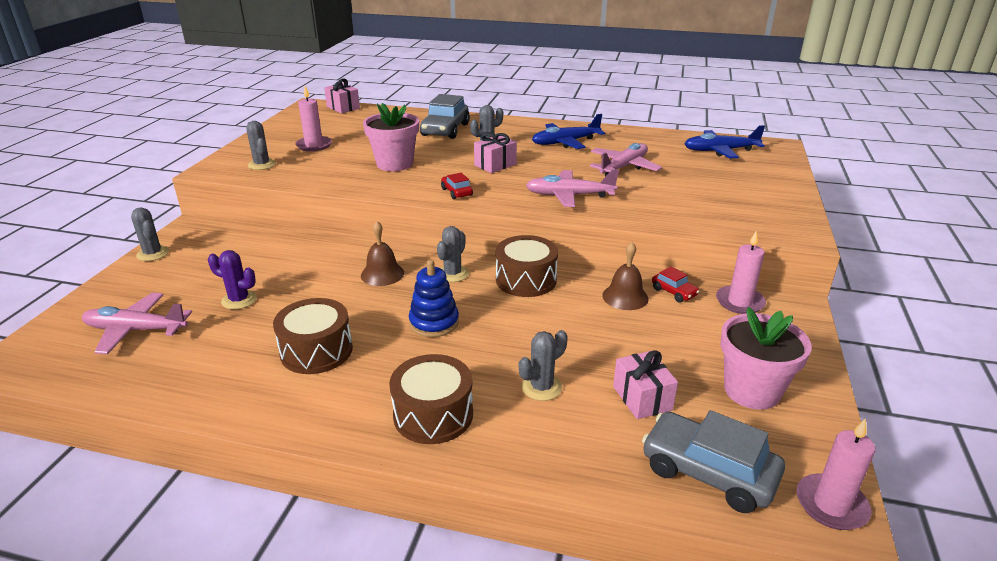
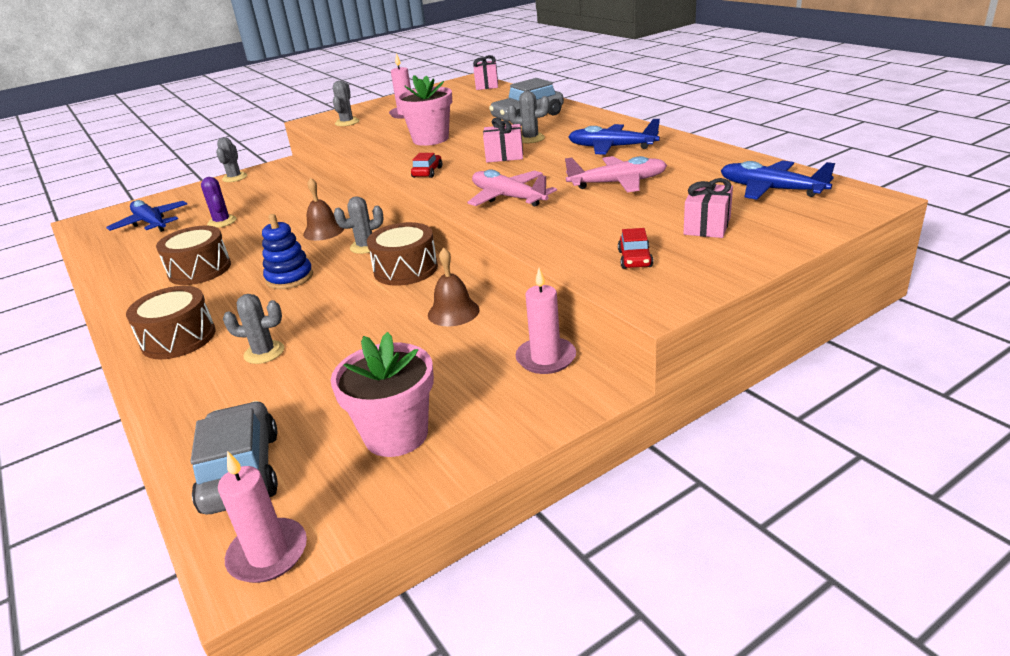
camera: 45 degrees right, 0 degrees up
pink plane [82,293,192,354] -> blue plane [106,200,187,232]
pink gift [613,350,678,419] -> pink gift moved to [683,178,733,238]
red car [652,267,700,303] -> red car moved to [618,228,653,269]

